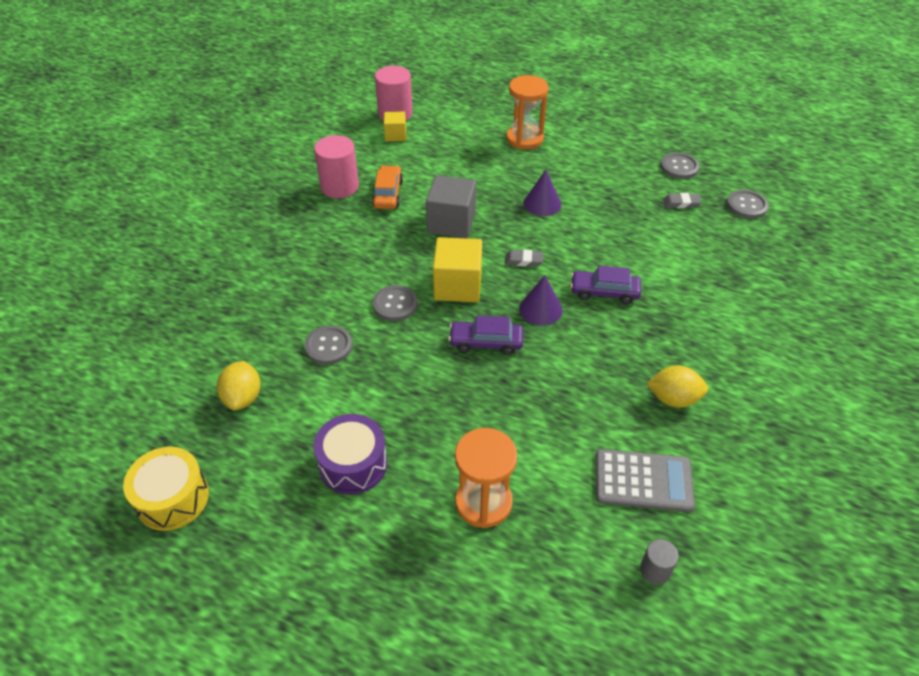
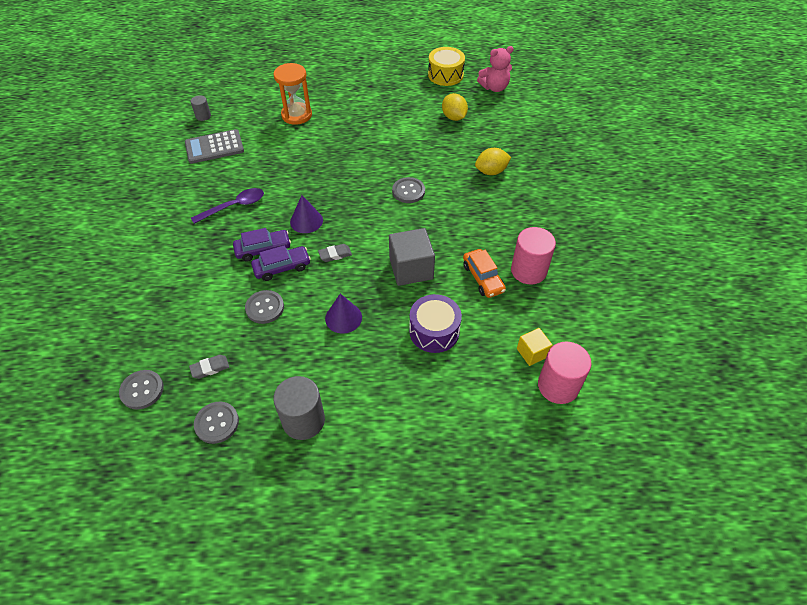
camera: 155 degrees right, 5 degrees up
grey button [305,325,352,365] -> grey button moved to [245,290,284,324]
purple drum [313,414,387,495] -> purple drum moved to [409,294,462,353]
yellow cube [433,237,482,302] -> none
purple car [448,315,523,355] -> purple car moved to [251,245,311,281]
orange hourglass [506,75,549,150] -> none
yellow lemon [647,366,708,408] -> yellow lemon moved to [475,148,511,175]
none -> purple spoon [191,188,264,224]
none -> grey cylinder [273,376,325,440]
none -> pink teddy bear [477,46,514,92]

